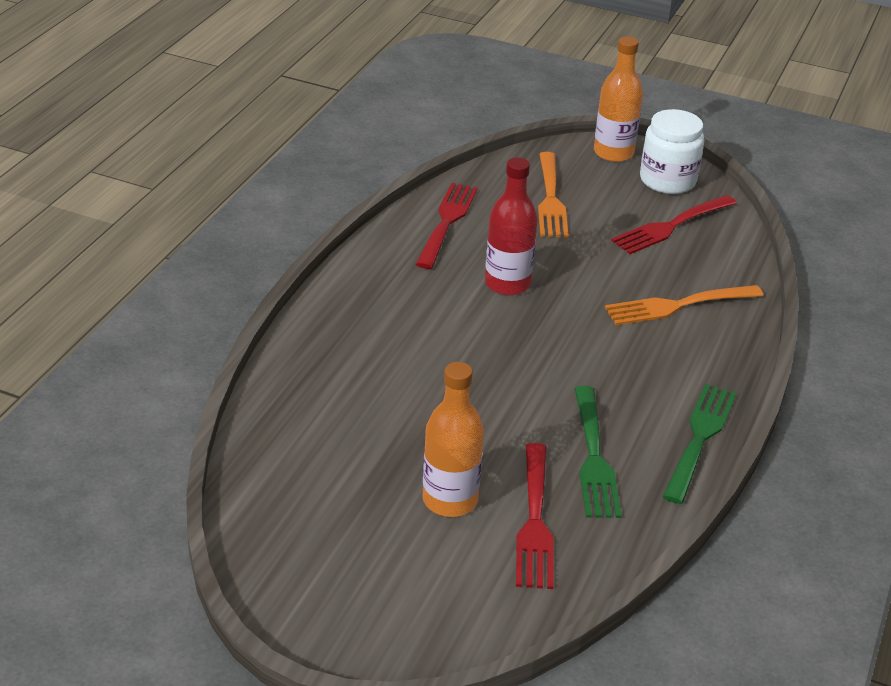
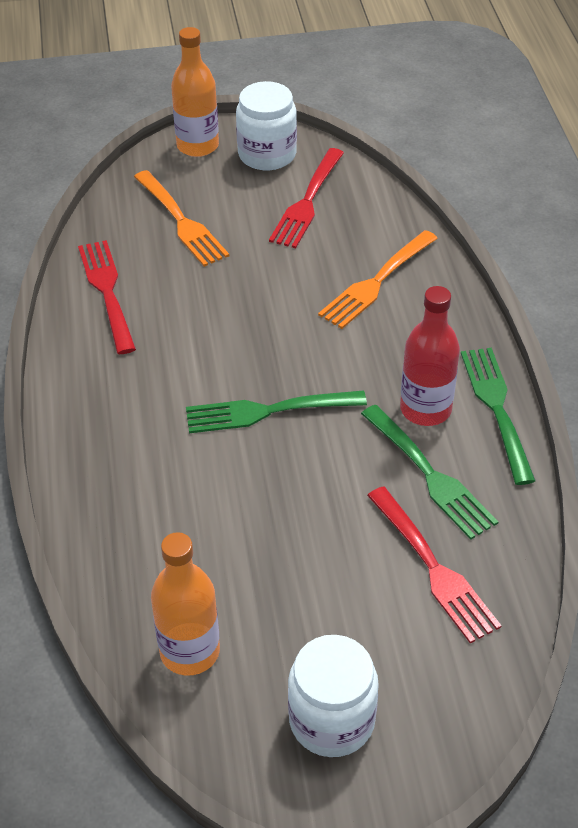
camera: 30 degrees left, 10 degrees up
orange bottle [422,362,484,517] -> orange bottle moved to [151,532,220,676]
red bottle [485,157,538,296] -> red bottle moved to [400,286,460,426]
none -> green fork [186,391,367,433]
none -> white jar [288,635,379,757]

